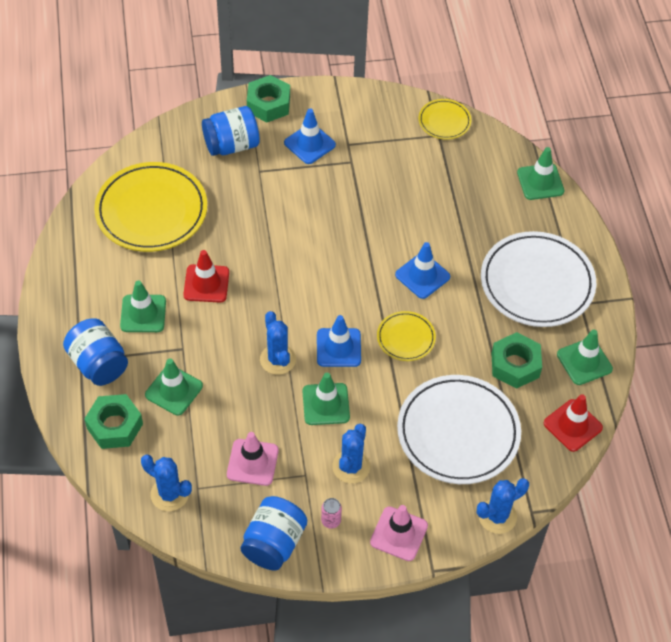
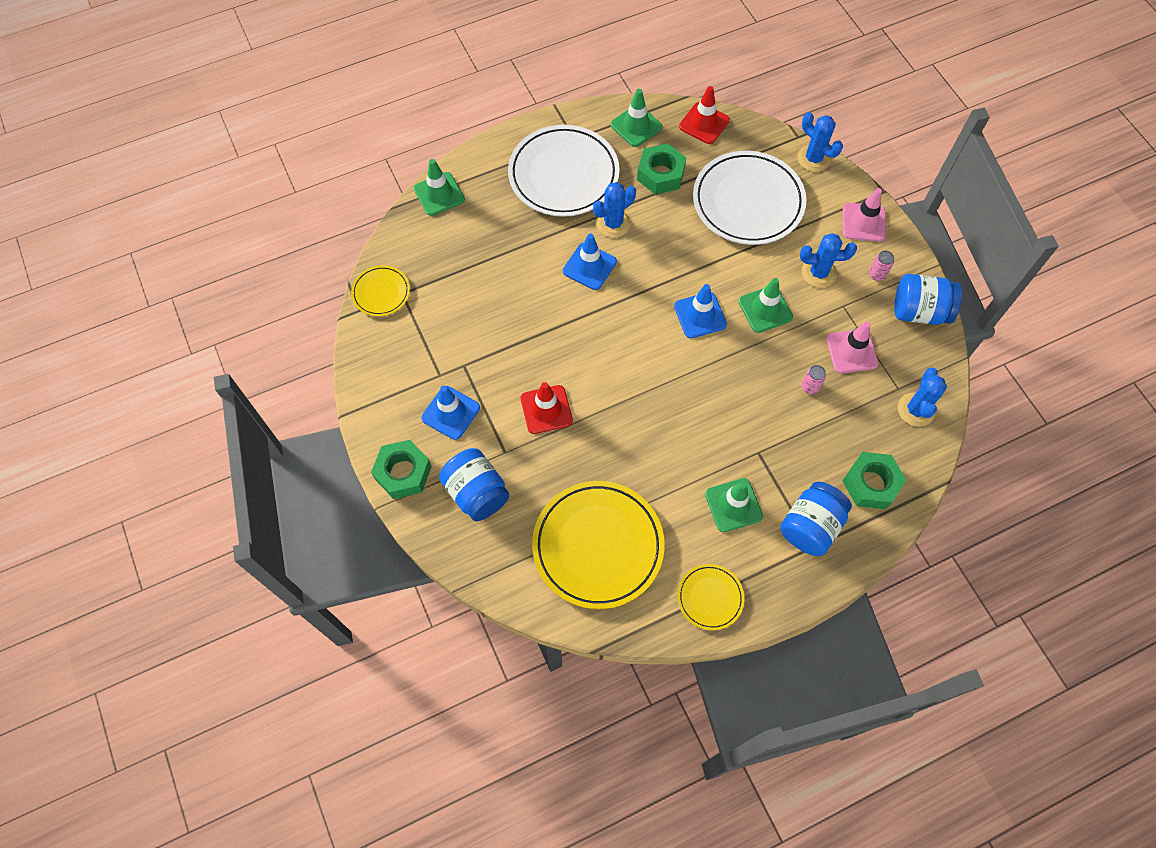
camera: 105 degrees left, 10 degrees up
green traffic cone [145,358,203,416] -> none
red traffic cone [183,250,229,303] -> red traffic cone moved to [521,382,573,434]
blue cactus [260,311,296,375] -> blue cactus moved to [593,182,636,238]
yellow plate [377,311,436,361] -> yellow plate moved to [677,564,744,630]
none -> pink can [801,365,826,394]

